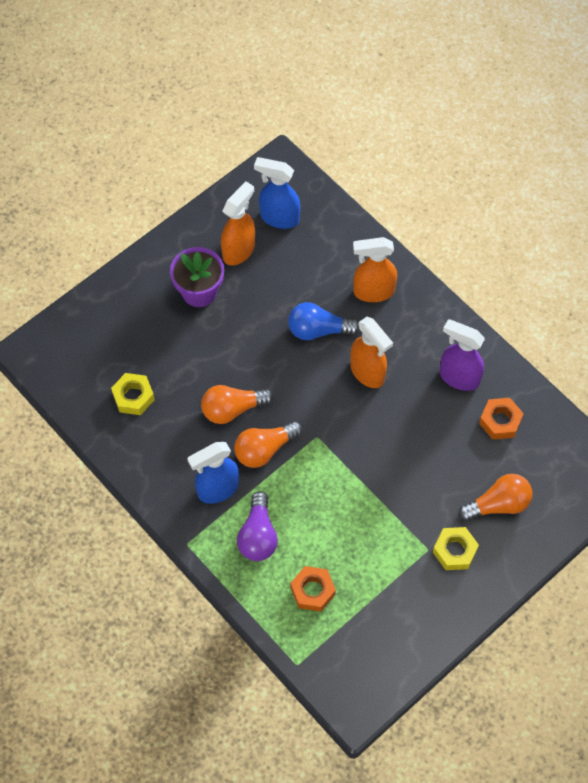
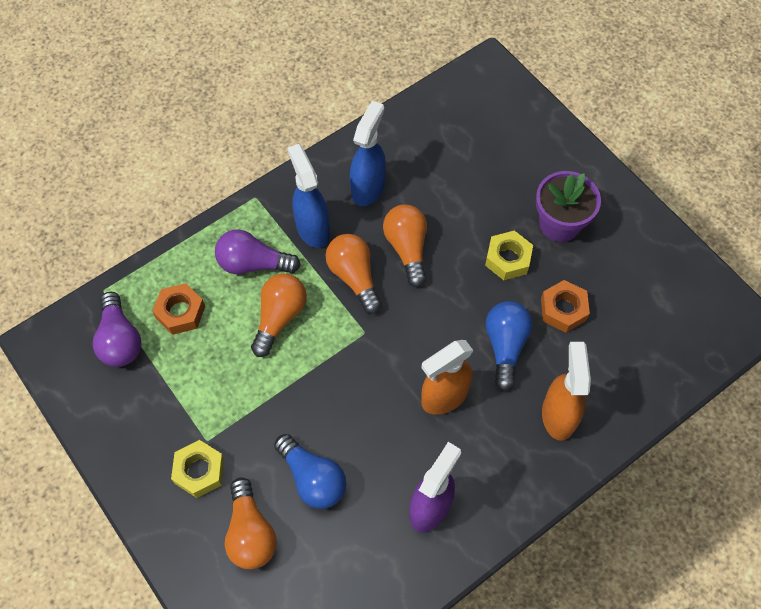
camera: 95 degrees right, 0 degrees up
yellow nut [111,373,155,415] -> yellow nut moved to [485,230,533,280]
orange spray bottle [221,182,255,266] -> none
blue spray bottle [254,157,300,229] -> blue spray bottle moved to [350,101,386,206]
orange nut [479,398,524,440] -> orange nut moved to [541,280,590,333]
none -> purple light bulb [93,292,141,367]
none -> orange light bulb [251,274,307,357]
none -> blue light bulb [274,434,346,509]

